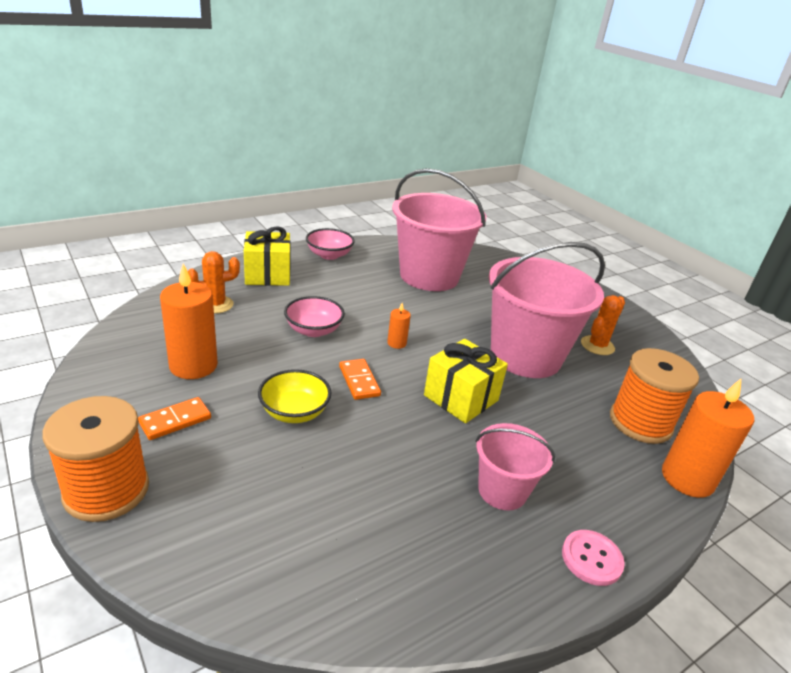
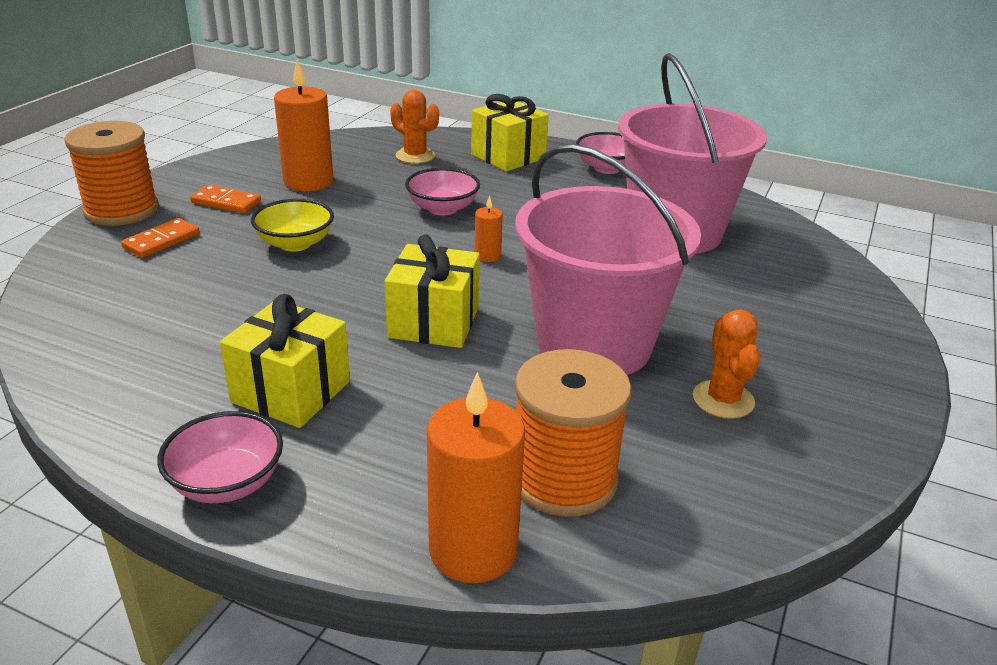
camera: 60 degrees right, 0 degrees up
orange domino [339,359,381,400] -> orange domino moved to [121,218,200,258]
pink bucket [475,423,555,510] -> yellow gift [220,294,350,428]
pink button [562,530,625,586] -> pink bowl [157,411,283,503]
orange cactus [581,295,625,355] -> orange cactus turned 75 degrees clockwise [693,310,760,419]

